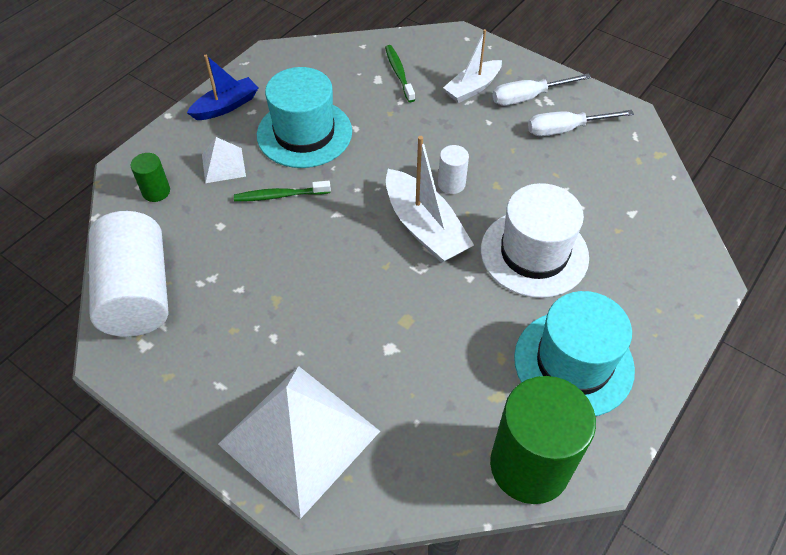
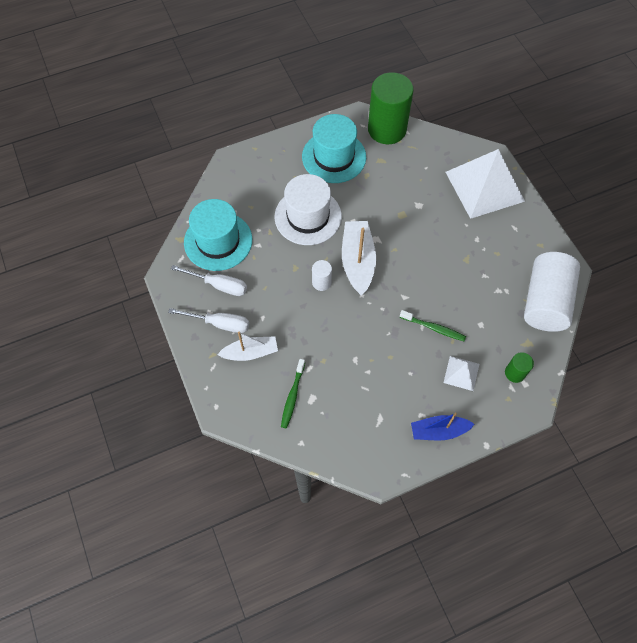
camera: 150 degrees left, 10 degrees up
turquoise hat [257,67,352,168] -> turquoise hat moved to [184,199,252,271]

